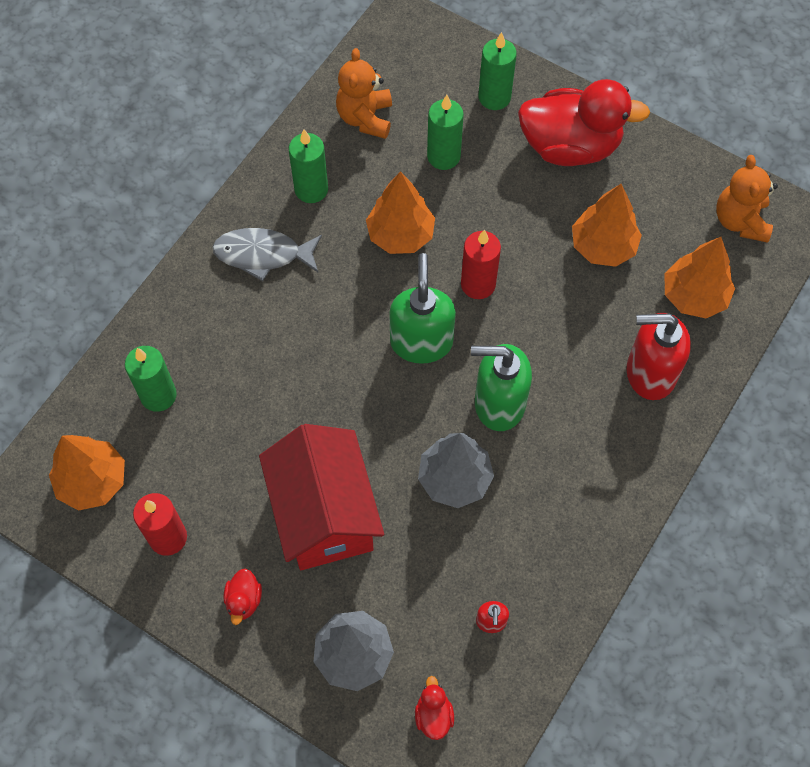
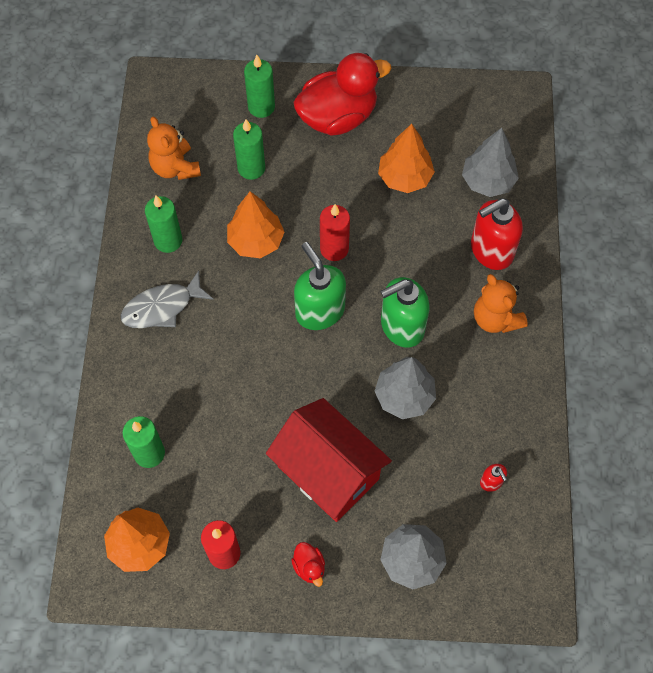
camera: 30 degrees left, 0 degrees up
red duck [415,676,454,740] -> none
orange tree [665,237,735,318] -> grey tree [462,128,519,197]
orange teddy bear [716,155,778,243] -> orange teddy bear moved to [474,274,528,333]

